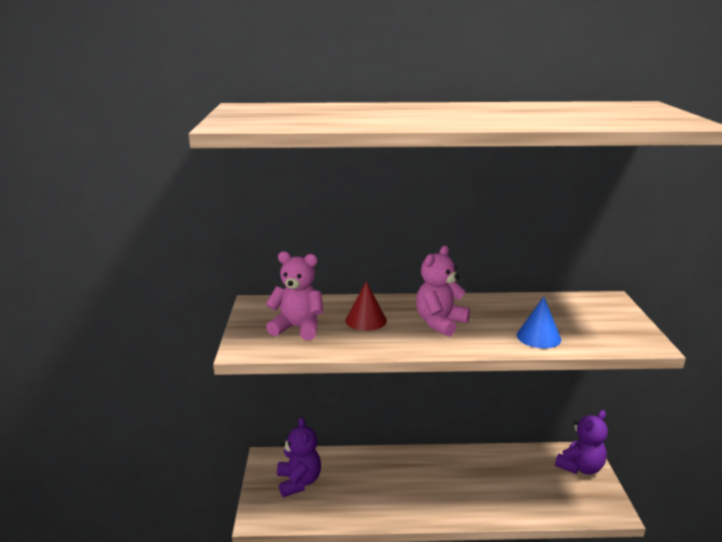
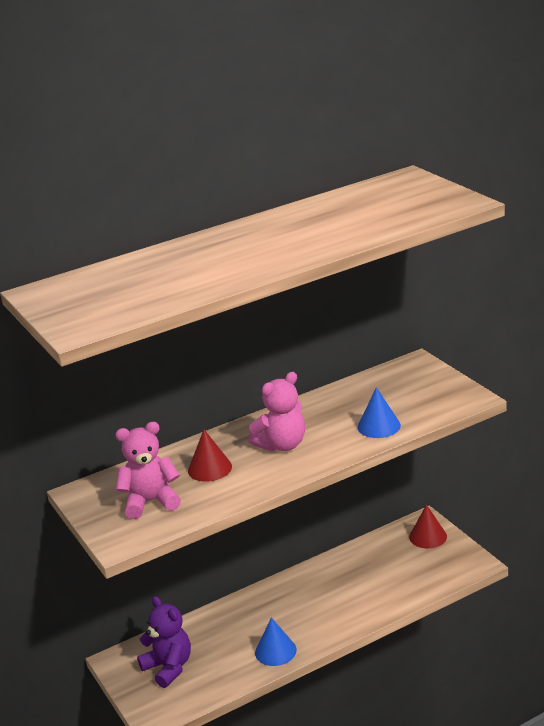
camera: 25 degrees left, 5 degrees up
pink teddy bear [416,246,470,337] -> pink teddy bear turned 135 degrees counterclockwise [248,372,305,452]
purple teddy bear [555,410,608,475] -> red cone [409,505,447,549]
none -> blue cone [255,617,297,666]

